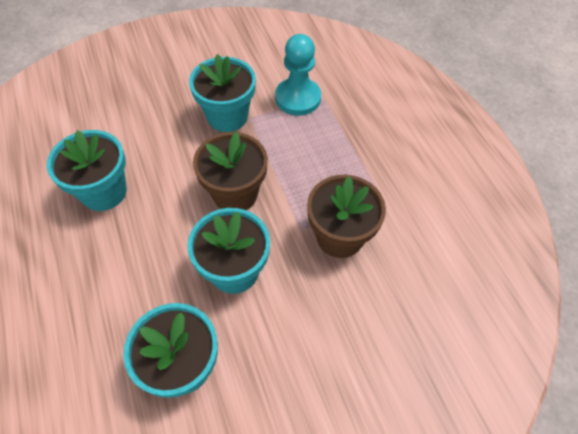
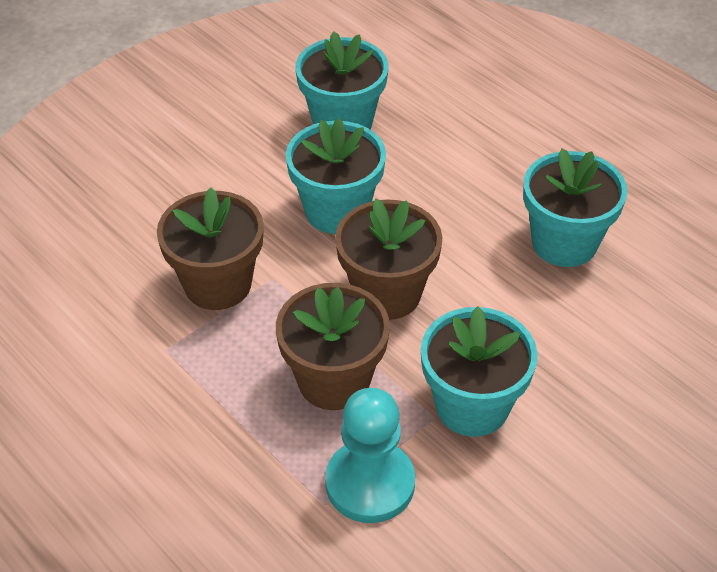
camera: 160 degrees right, 10 degrees down
none -> brown flower pot [276,283,390,410]

